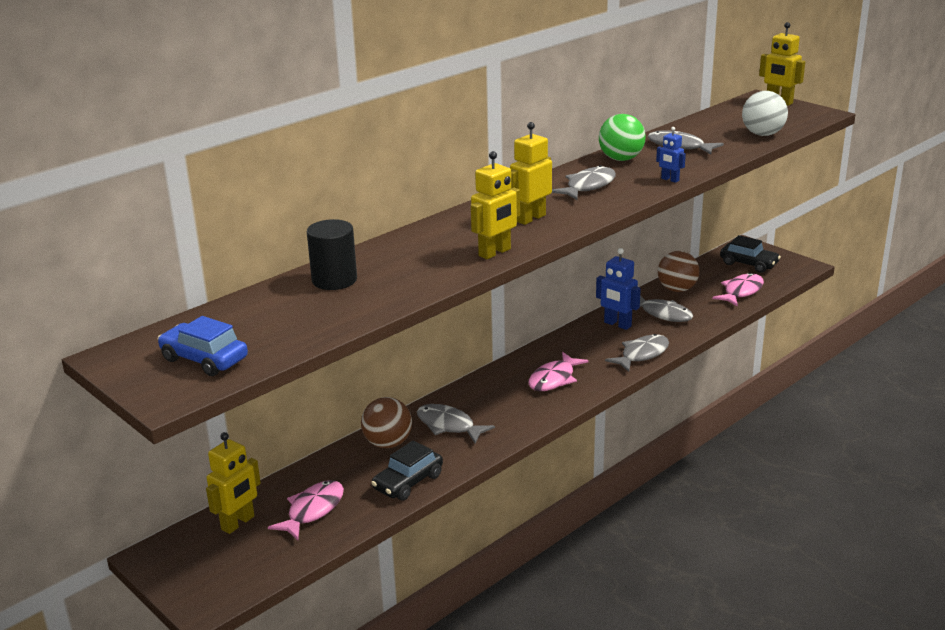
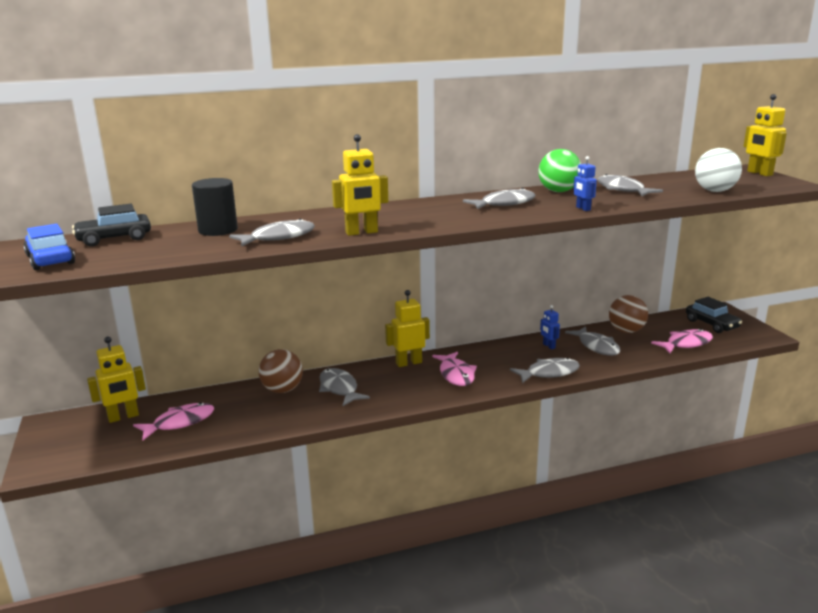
camera: 25 degrees right, 5 degrees down
black car [371,440,443,500] -> black car moved to [72,204,151,246]
yellow robot [510,122,552,225] -> yellow robot moved to [385,290,430,367]
pink fish [528,352,589,391] -> pink fish turned 75 degrees counterclockwise [432,352,477,386]
blue robot [596,248,641,330] -> blue robot [540,305,560,349], size x0.59
none -> grey fish [229,219,315,247]

